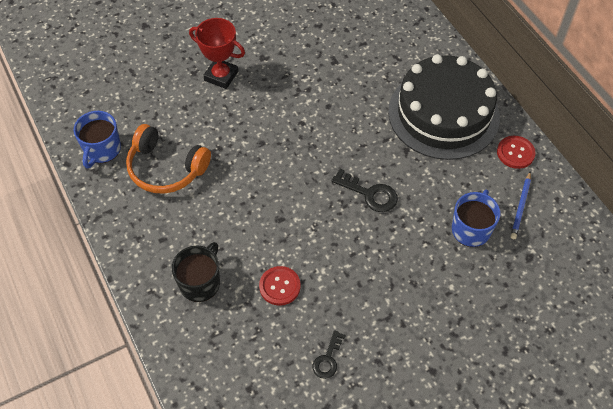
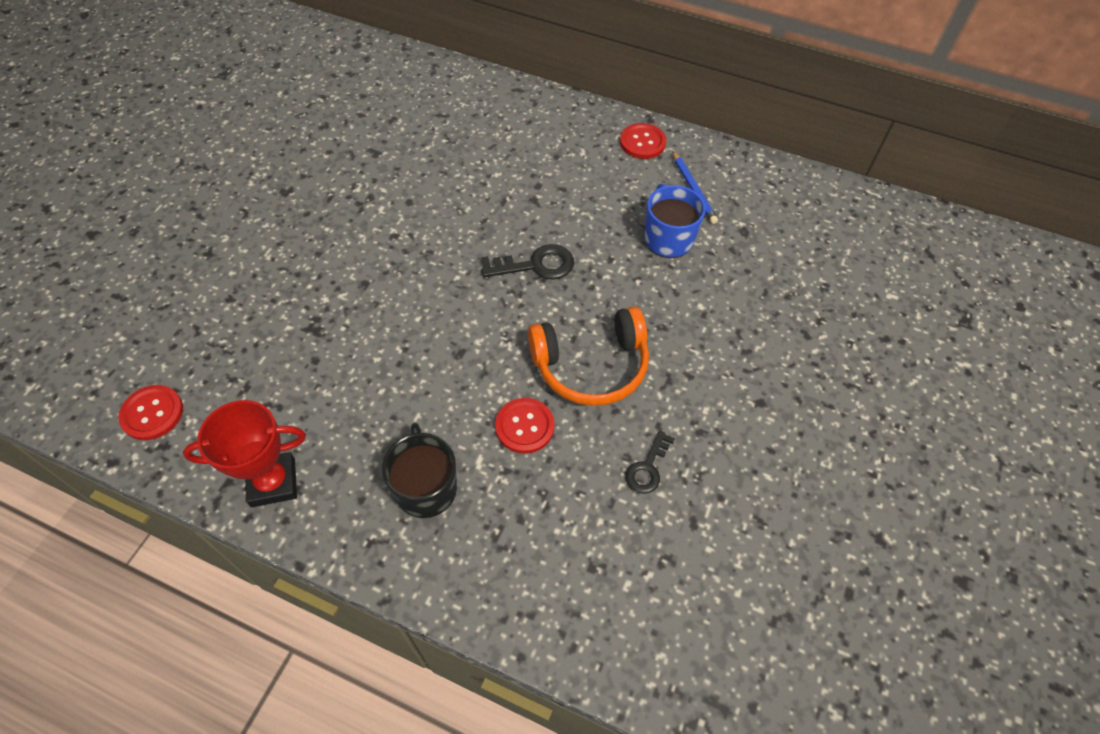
camera: 40 degrees left, 0 degrees up
blue mug [74,111,121,168] -> red button [118,385,183,440]
orange headphones [126,124,211,194] -> orange headphones moved to [528,307,649,406]
red trophy [189,18,245,89] -> red trophy moved to [183,400,306,507]
black key [312,330,346,379] -> black key turned 45 degrees clockwise [625,430,675,494]
black cake [388,54,500,160] -> none

